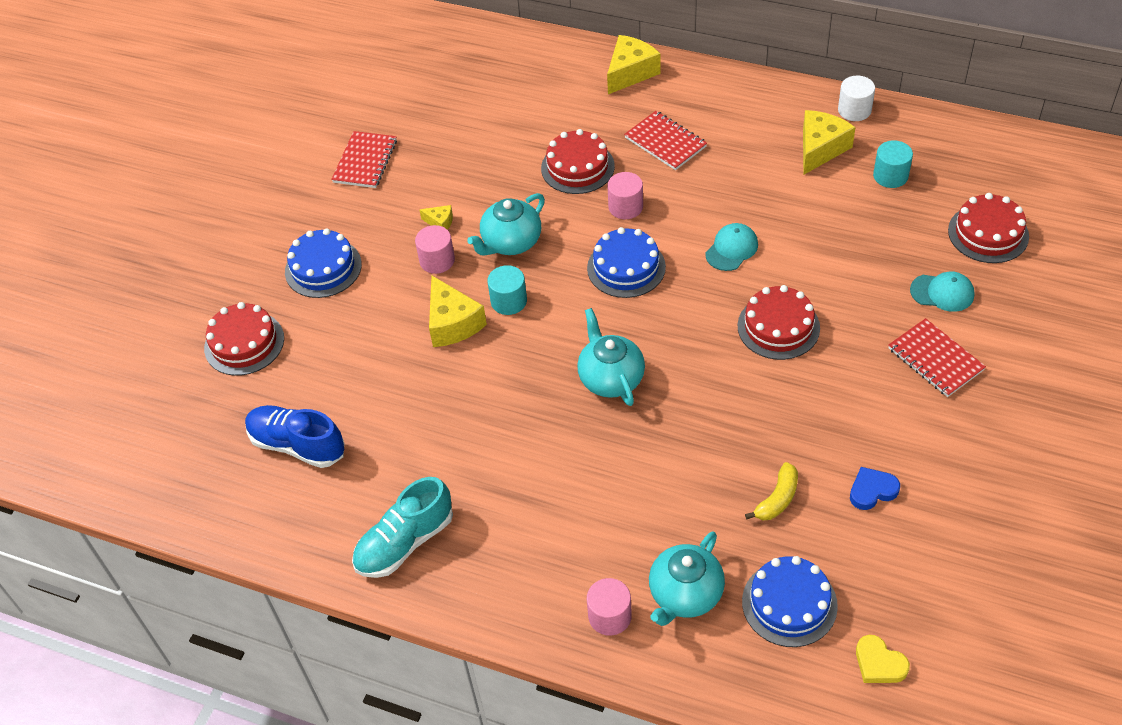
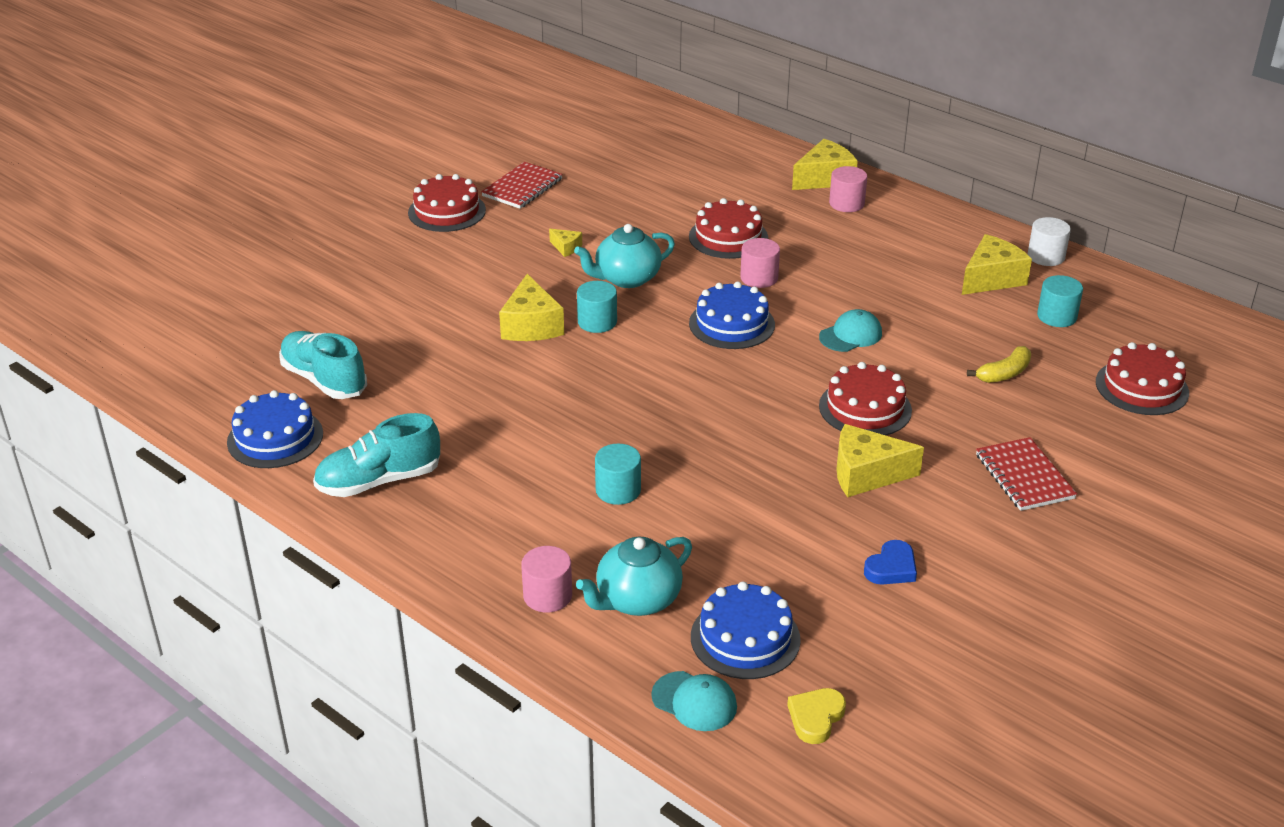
camera: 15 degrees right, 15 degrees down
red cake [204,302,284,376] -> red cake moved to [408,174,486,232]
blue shoe [245,405,344,468] -> turquoise shoe [279,331,367,399]
blue cake [285,228,362,298] -> blue cake moved to [227,390,323,468]
pink cylinder [415,225,455,274] -> pink cylinder moved to [829,166,867,212]
turquoise teapot [577,308,645,406] -> none
red notebook [624,111,707,170] -> none
yellow banana [745,462,798,520] -> yellow banana moved to [967,346,1031,383]
blue heart [850,467,900,510] -> blue heart turned 135 degrees clockwise [864,540,917,585]
yellow heart [856,635,910,683] -> yellow heart turned 60 degrees clockwise [787,688,846,744]
turquoise cap [910,271,975,312] -> turquoise cap moved to [651,671,737,731]
none -> turquoise cylinder [595,444,641,505]
none -> yellow cheese [836,424,924,497]

